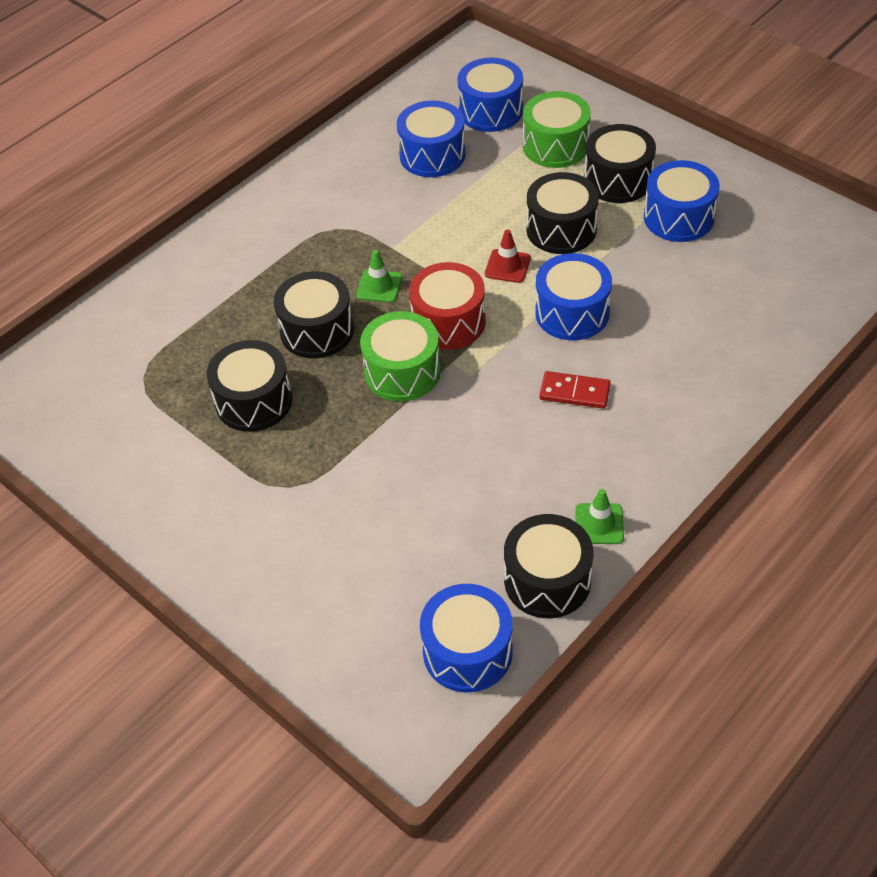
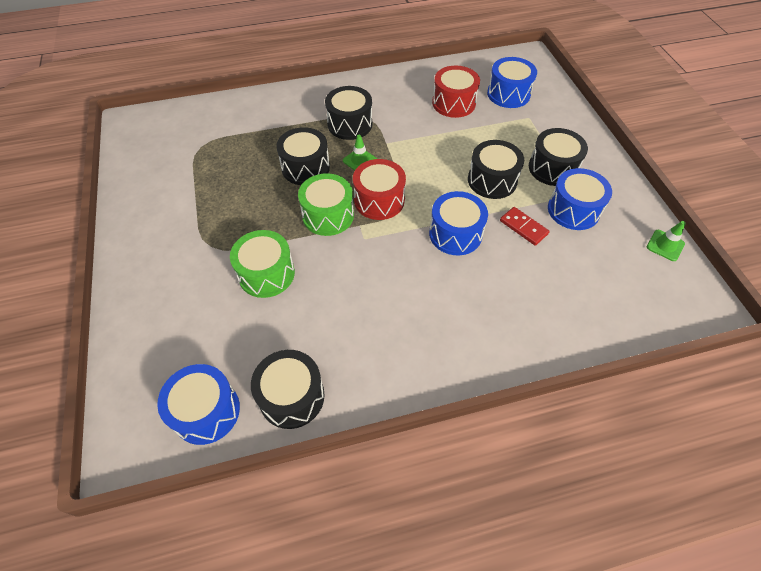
camera: 30 degrees right, 5 degrees up
black drum [207,340,292,432] -> black drum moved to [325,86,372,140]
blue drum [397,101,466,177] -> red drum [432,66,480,118]
red traffic cone [485,229,531,283] -> none
green drum [523,91,591,168] -> green drum moved to [230,230,295,298]
red domino [539,371,611,409] -> red domino moved to [500,207,550,246]
green traffic cone [575,489,624,544] -> green traffic cone moved to [647,221,686,261]

